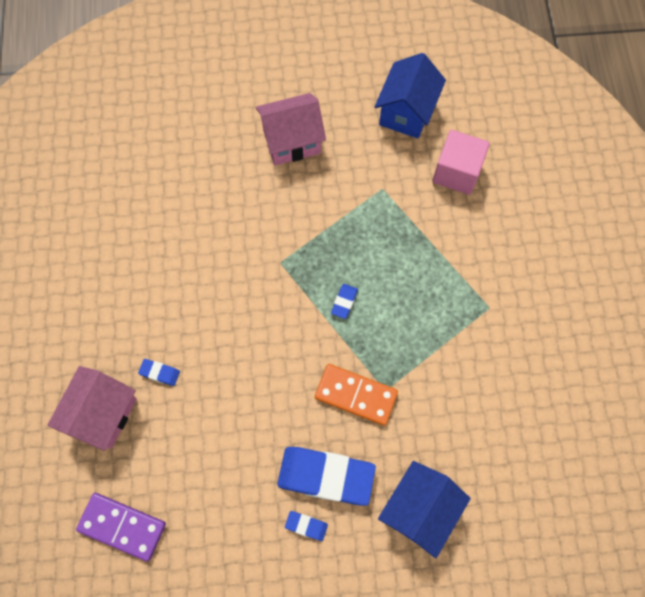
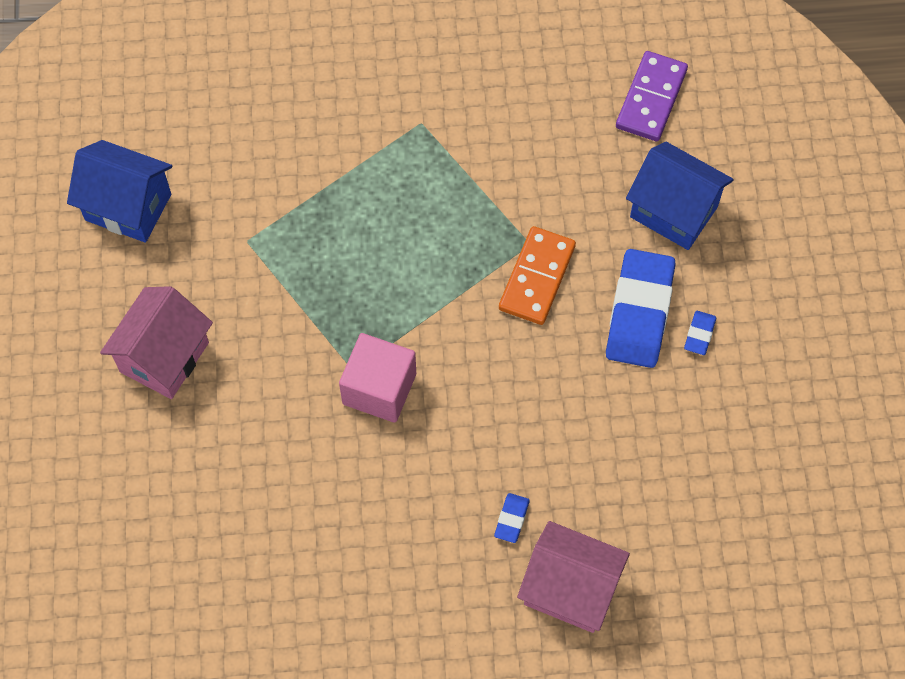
camera: 90 degrees left, 5 degrees down
purple domino [76,493,166,561] -> purple domino moved to [616,51,688,141]
pink house [256,93,326,165] -> pink house turned 45 degrees clockwise [100,286,213,399]
blue eraser [331,284,358,319] -> none
pink cube [432,130,490,195] -> pink cube moved to [339,333,416,423]

